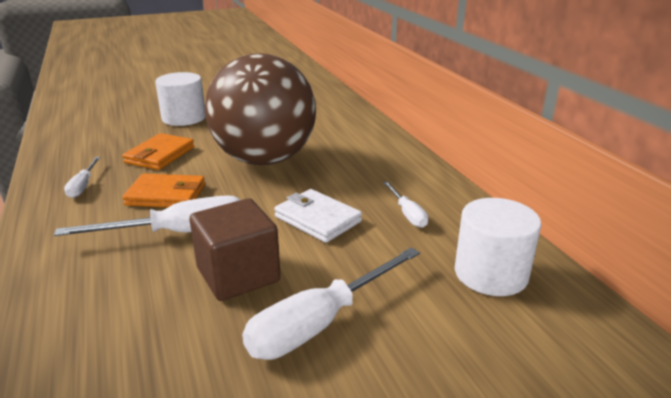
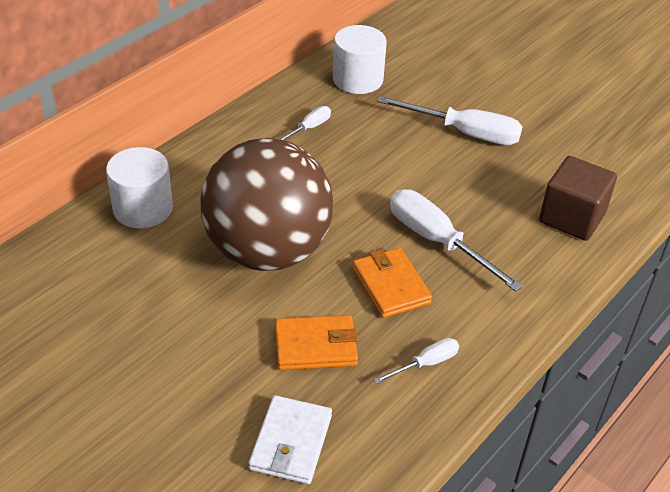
camera: 120 degrees left, 15 degrees up
white cylinder [155,72,206,126] -> white cylinder moved to [106,147,173,228]
brown cube [189,198,281,301] -> brown cube moved to [539,156,617,241]
white wallet [274,189,362,243] -> white wallet moved to [249,395,332,484]

